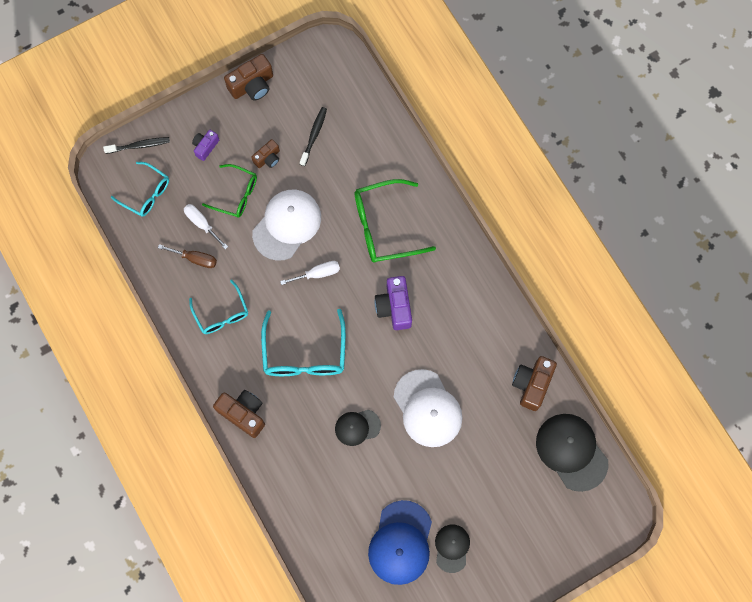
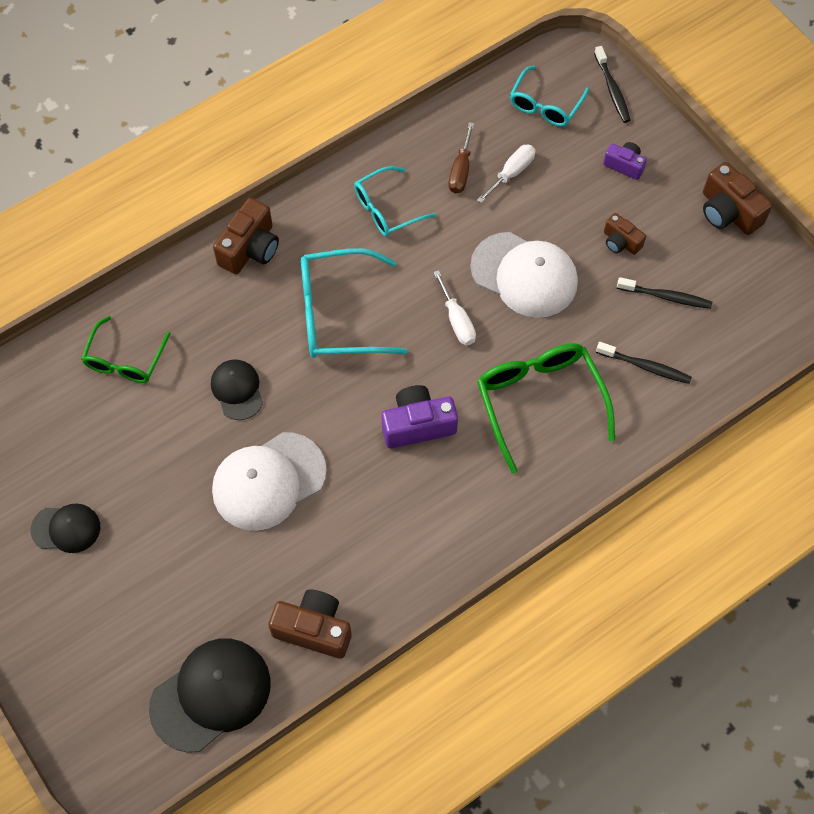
camera: 85 degrees right, 10 degrees down
green glasses [202,164,257,218] -> green glasses moved to [81,316,171,383]
blue cap [368,500,432,585] -> none
none -> black toothbrush [596,342,692,384]

